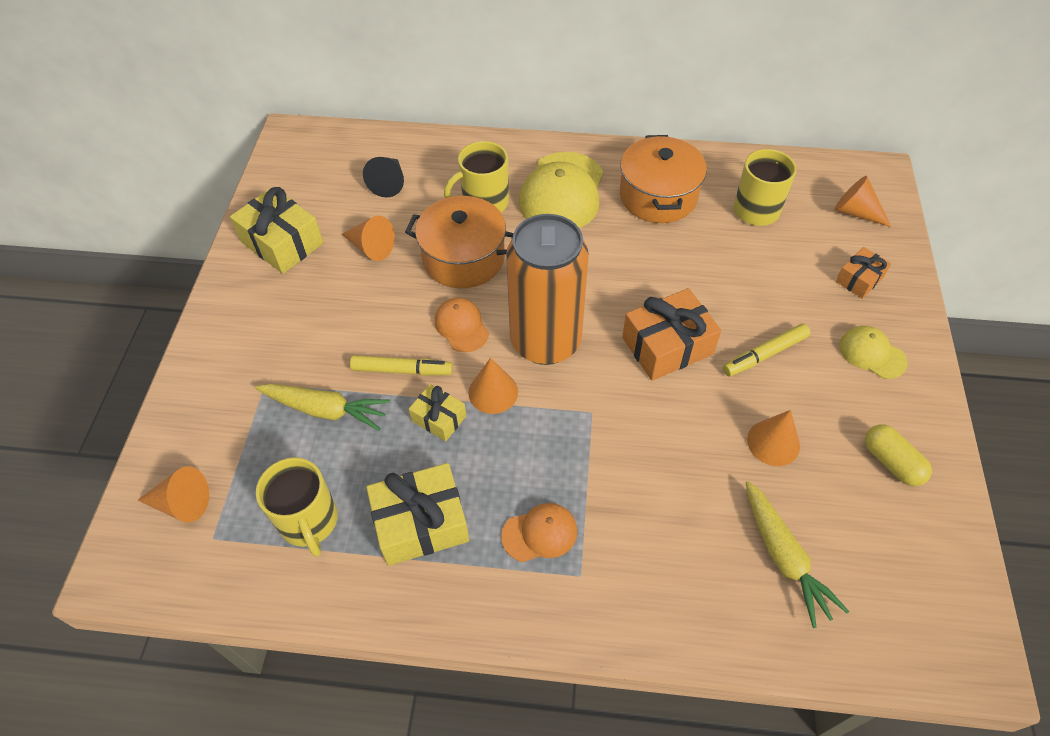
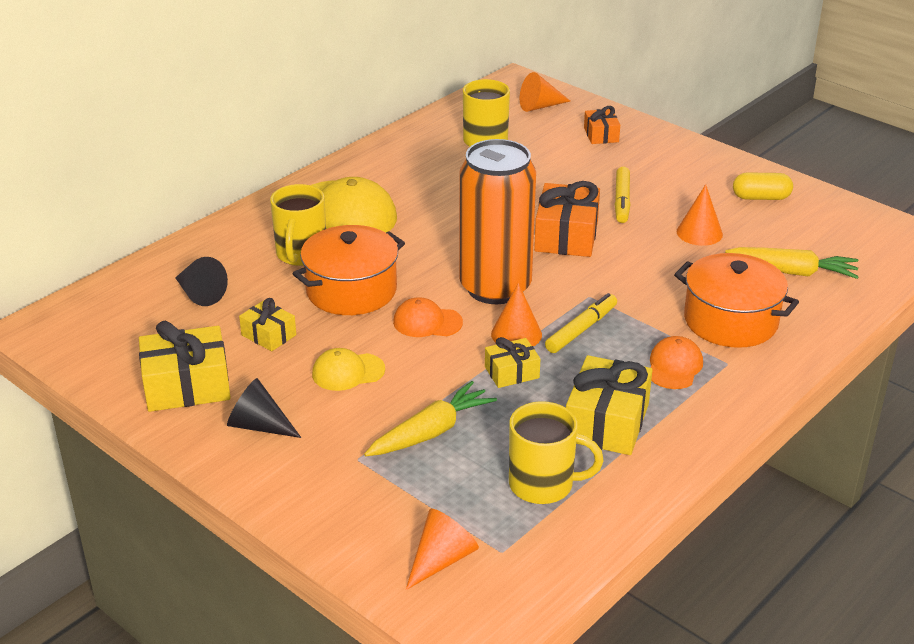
camera: 55 degrees left, 20 degrees down
orange cone [341,216,395,261] -> yellow gift [239,298,296,351]
yellow marker [350,355,453,376] -> yellow marker moved to [545,293,617,353]
orange pot [620,135,707,223] -> orange pot moved to [674,253,799,348]
yellow cap [839,326,908,379] -> yellow cap moved to [312,348,385,391]
none -> black cone [227,378,301,438]

